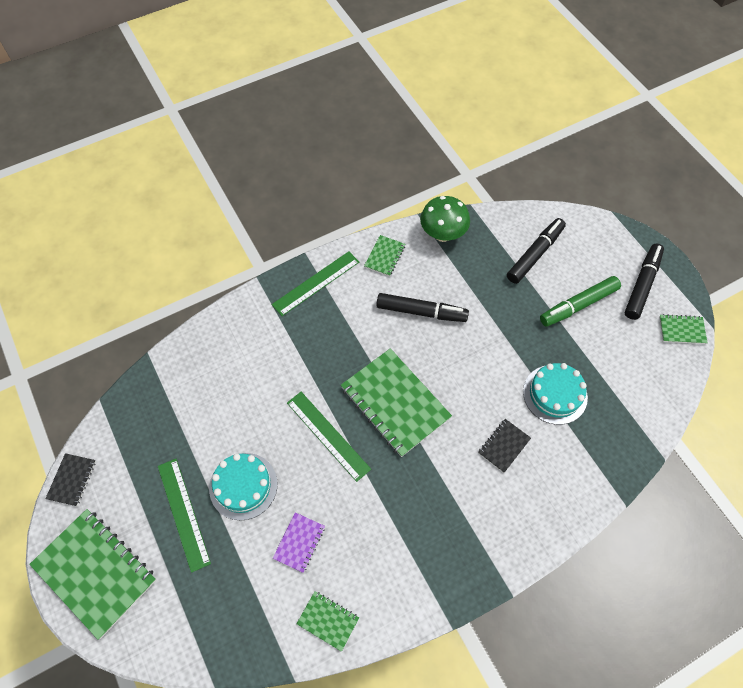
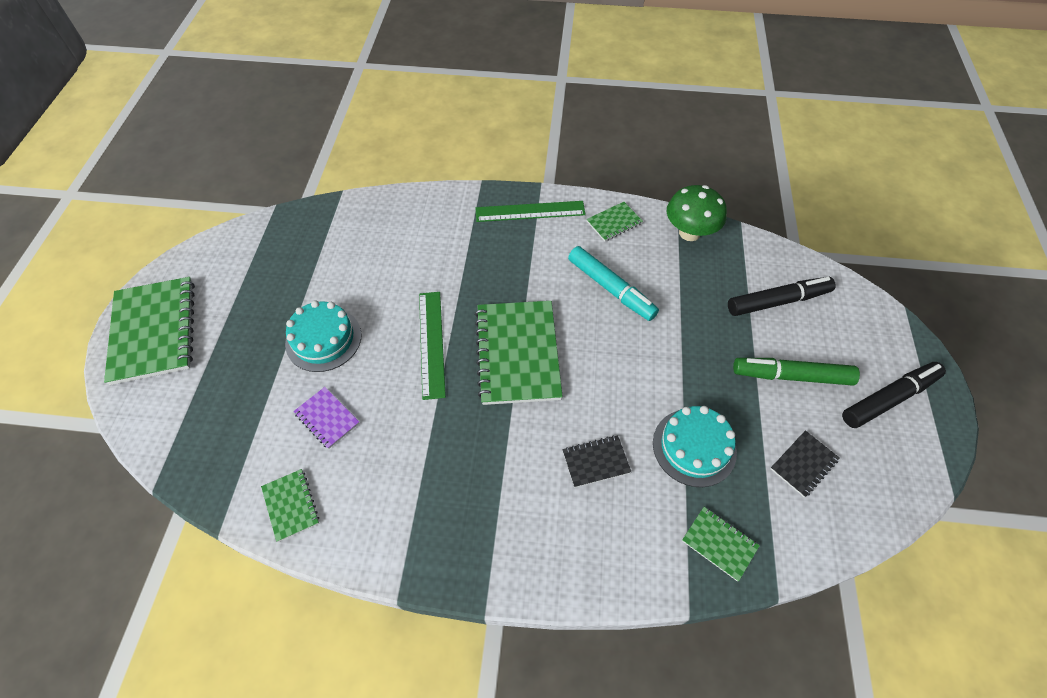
camera: 35 degrees right, 5 degrees down
black notebook [45,453,96,506] -> black notebook moved to [771,430,840,497]
green ruler [158,459,211,573] -> none
purple notebook [273,512,325,573] -> purple notebook turned 75 degrees clockwise [293,387,360,449]
black marker [376,293,469,322] -> turquoise marker [568,246,659,321]
green notebook [659,314,707,344] -> green notebook moved to [682,507,760,581]

